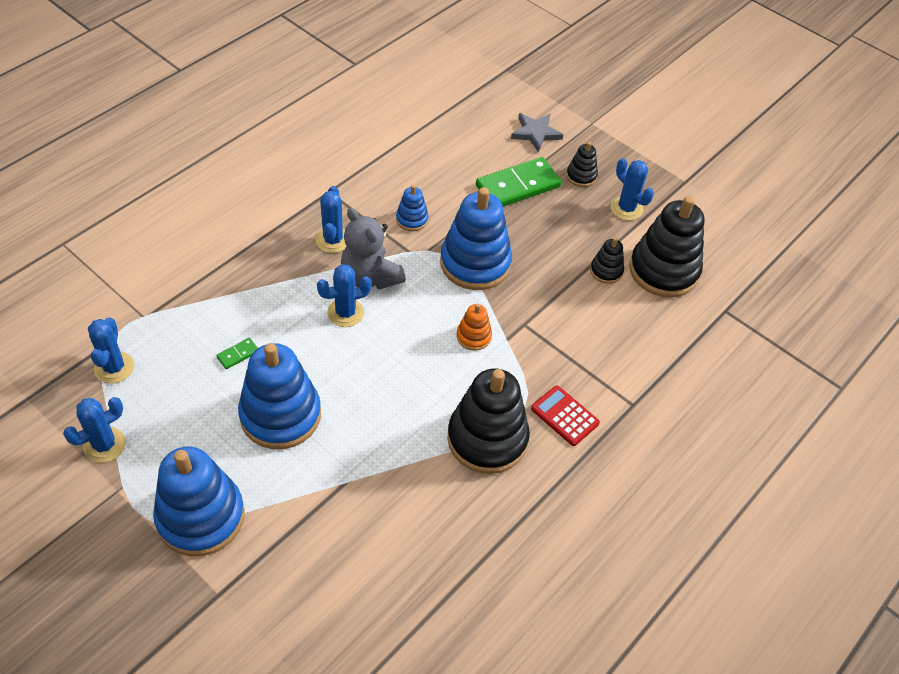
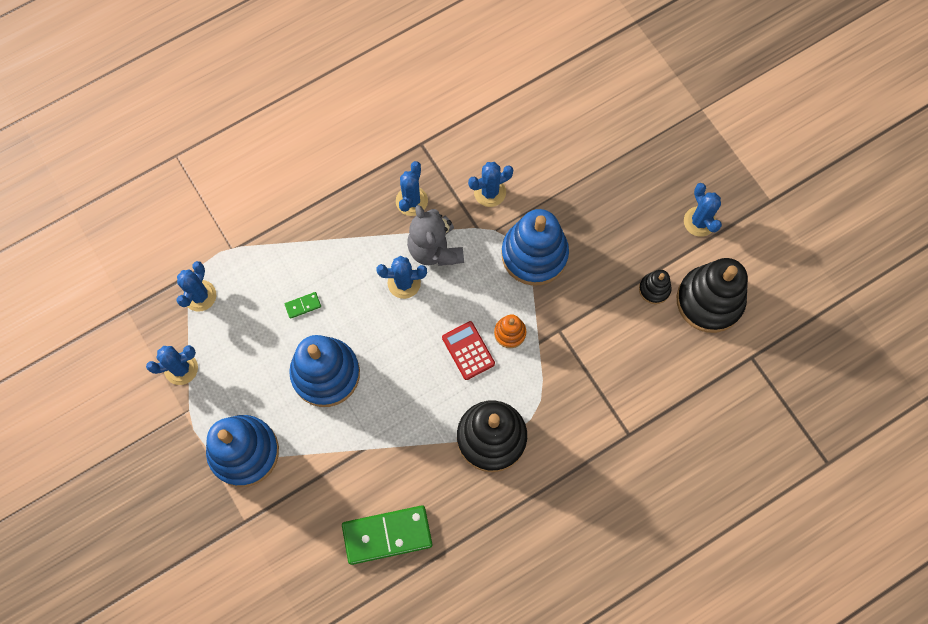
camera: 20 degrees right, 20 degrees up
blue stacking toy [396,185,429,231] -> blue cactus [468,162,514,207]
green domino [476,157,562,207] -> green domino moved to [342,505,433,565]
grey star [511,113,563,152] -> none
red calculator [531,385,600,446] -> red calculator moved to [442,321,495,380]
black stacking toy [566,142,598,187] -> none

